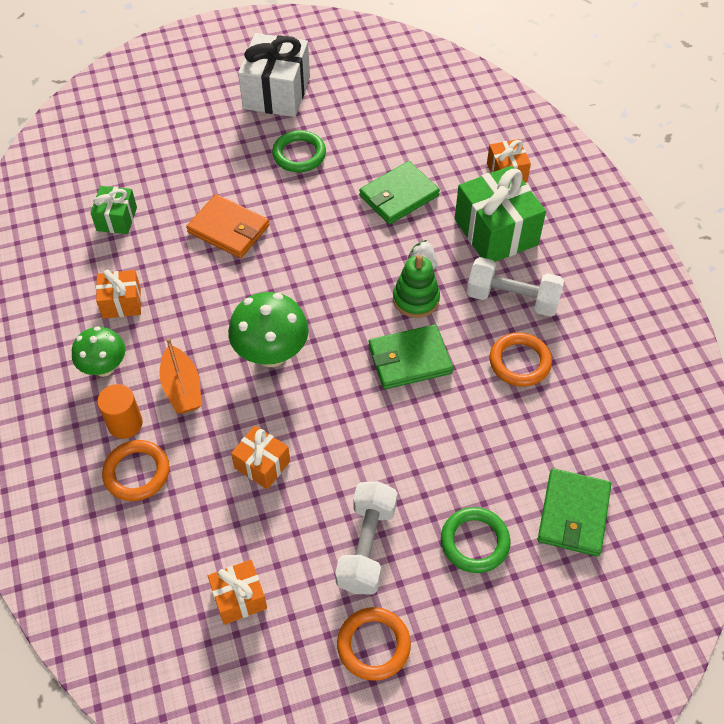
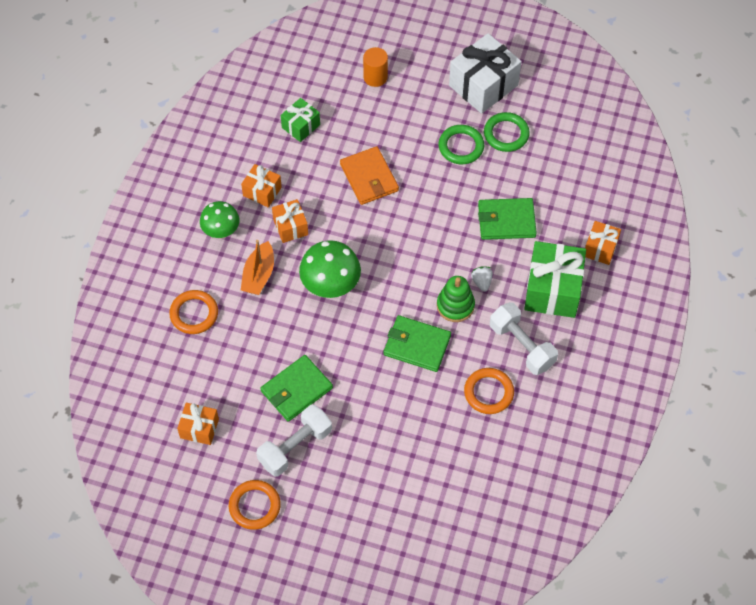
camera: 35 degrees right, 5 degrees up
orange cylinder [97,384,143,439] -> orange cylinder moved to [363,47,388,87]
orange gift [231,426,290,489] -> orange gift moved to [272,199,308,243]
green ring [441,507,510,573] -> green ring moved to [484,112,530,152]
green wallet [538,468,611,556] -> green wallet moved to [260,355,333,422]

